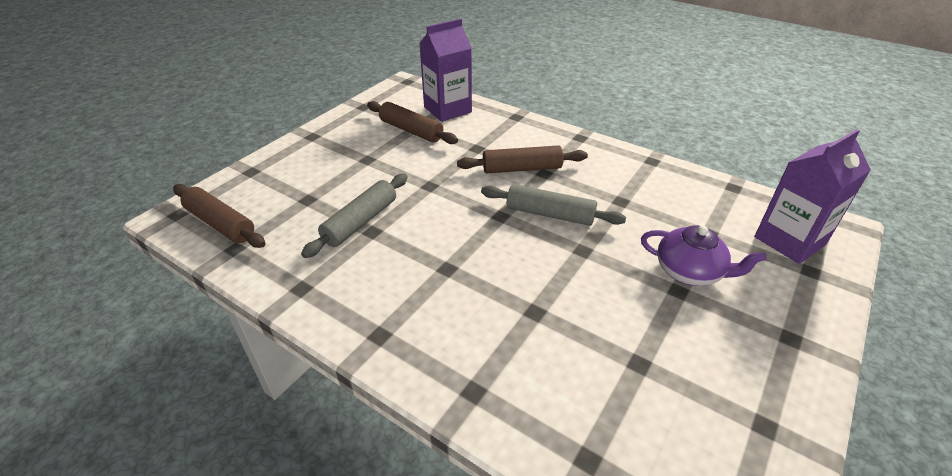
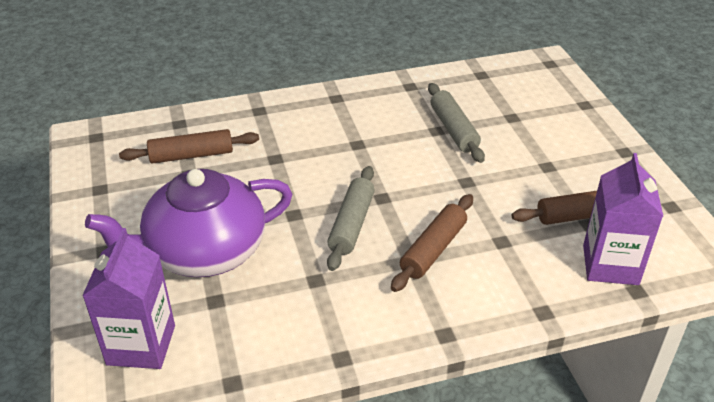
camera: 130 degrees right, 0 degrees up
brown rolling pin [173,184,266,248] -> brown rolling pin moved to [119,129,259,164]
grey rolling pin [481,184,626,226] -> grey rolling pin turned 45 degrees counterclockwise [327,166,375,271]
purple teapot [641,225,767,286] -> purple teapot [85,169,292,277], size x1.85

